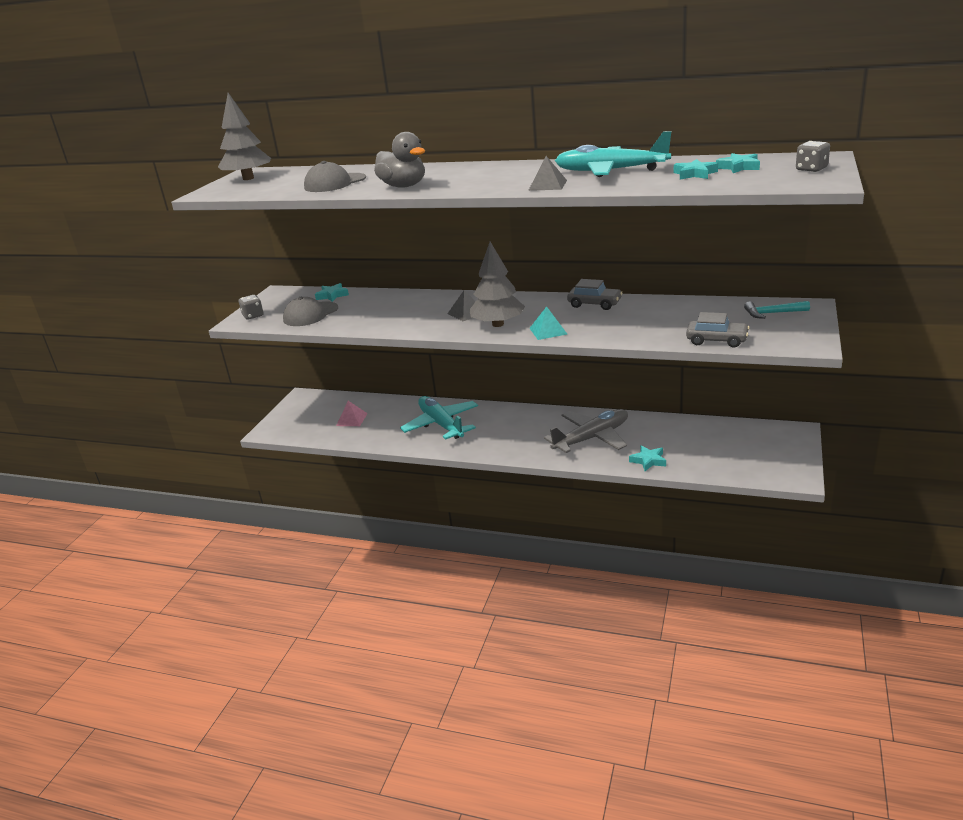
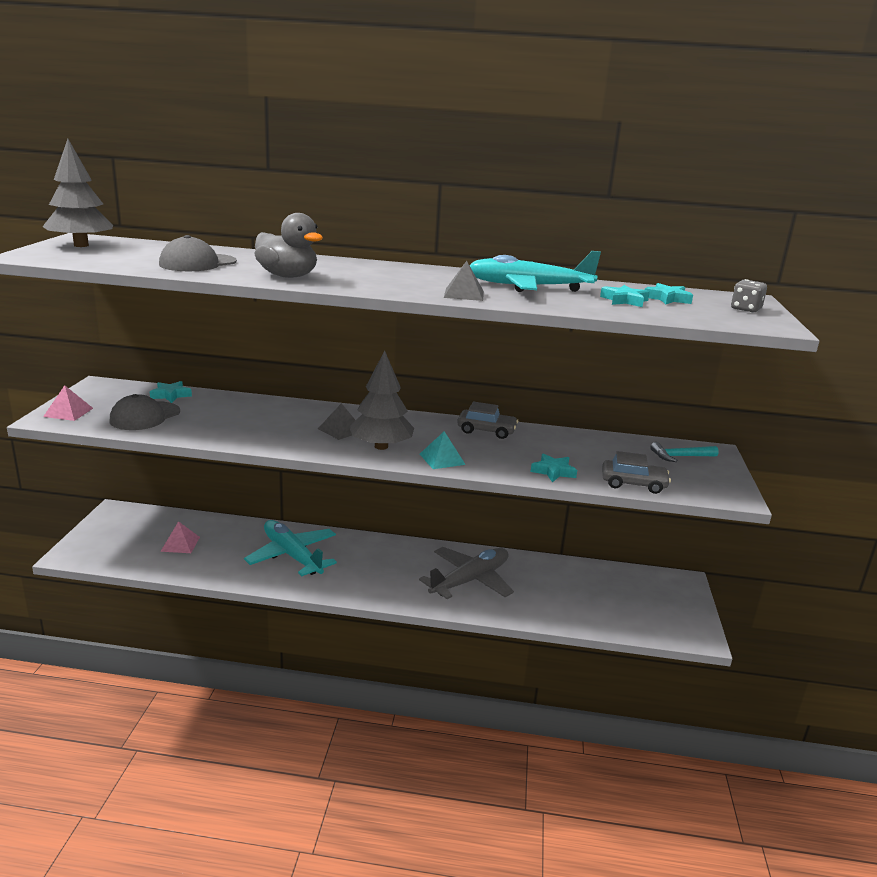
camera: 15 degrees left, 5 degrees down
grey dice [239,295,263,320] -> pink pyramid [43,385,93,421]
turquoise star [629,445,666,471] -> turquoise star moved to [531,454,577,482]

